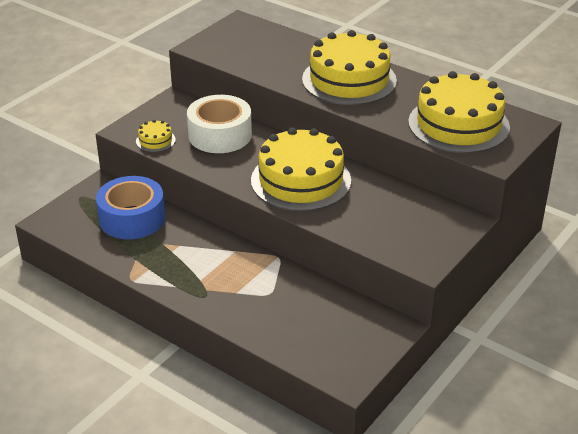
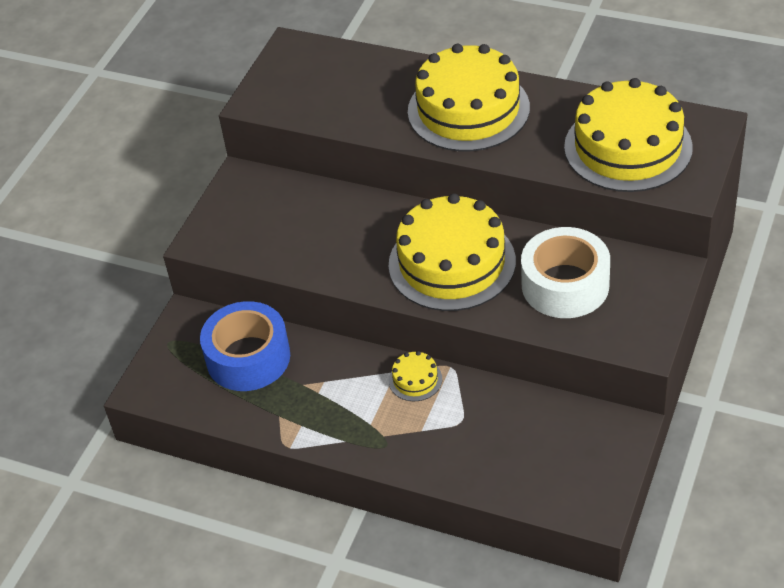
camera: 10 degrees left, 10 degrees up
yellow cake [136,120,176,152] -> yellow cake moved to [389,351,442,401]
white tape [187,95,252,153] -> white tape moved to [521,227,610,318]

